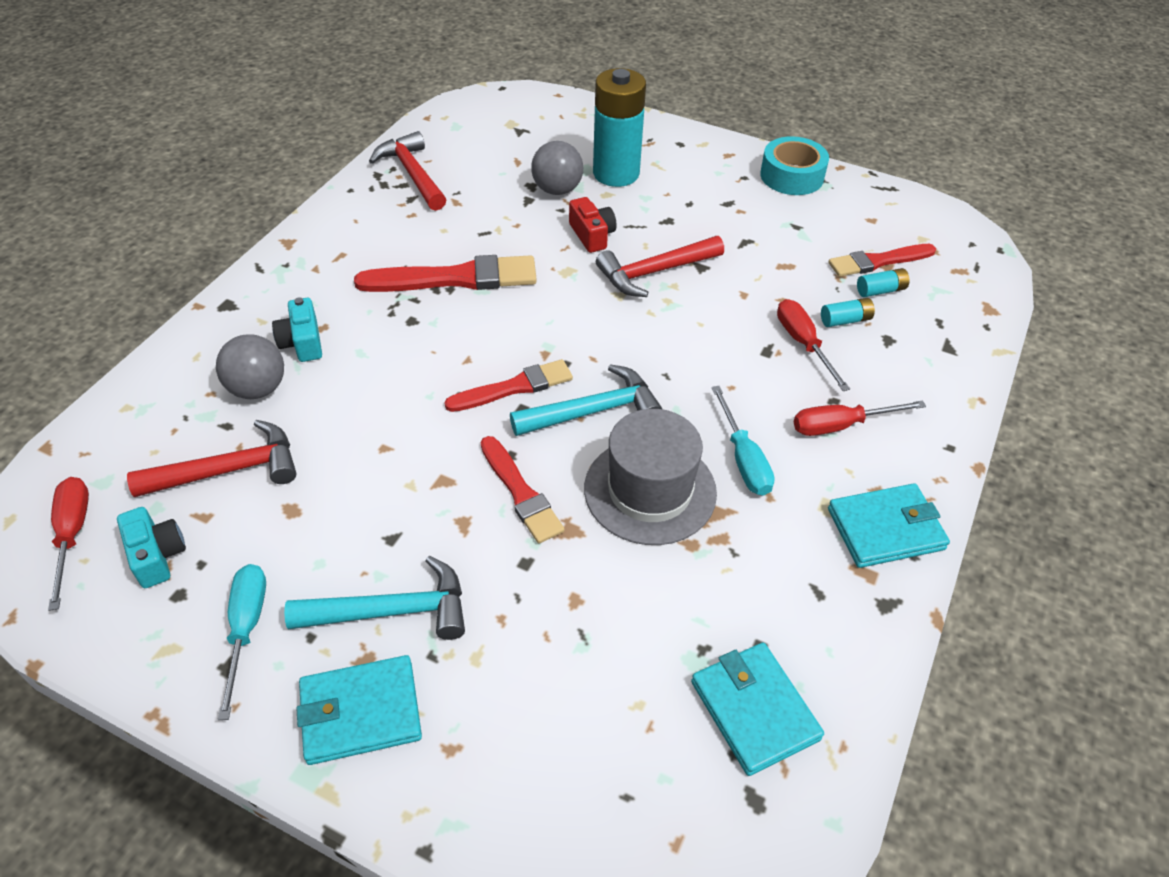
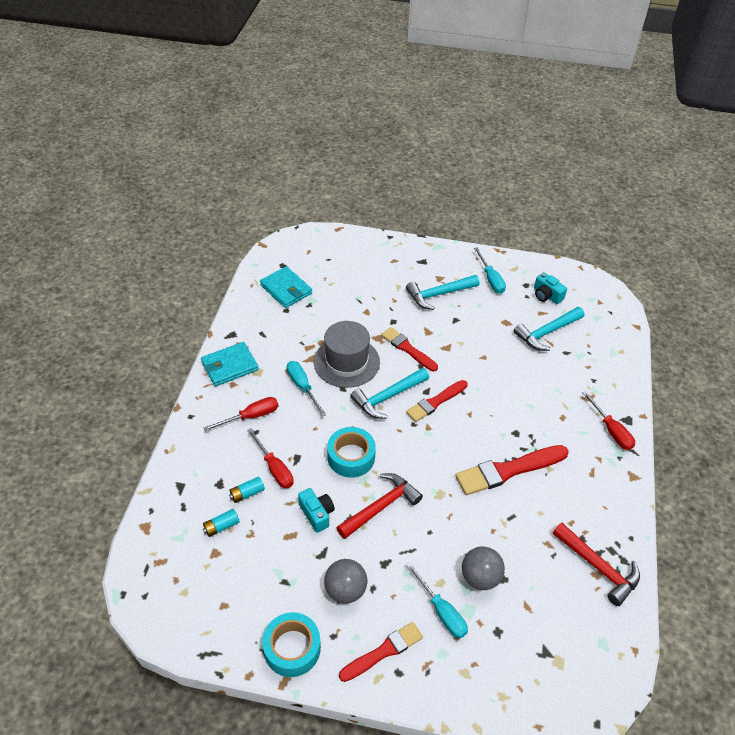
camera: 165 degrees right, 0 degrees up
red screwdriver [48,477,89,611] -> red screwdriver moved to [582,391,635,450]
red hammer [127,420,297,497] -> turquoise hammer [514,307,584,351]
grey ball [216,334,284,399] -> grey ball moved to [324,559,367,604]
turquoise camera [272,297,322,362] -> turquoise camera moved to [298,488,335,533]
turquoise wallet [296,655,422,765] -> none
red camera [569,197,616,253] -> none
turquoise battery [593,68,646,187] -> turquoise screwdriver [406,562,468,638]
red brush [828,244,936,277] -> red brush moved to [339,622,423,682]
none -> turquoise tape [327,427,376,478]

